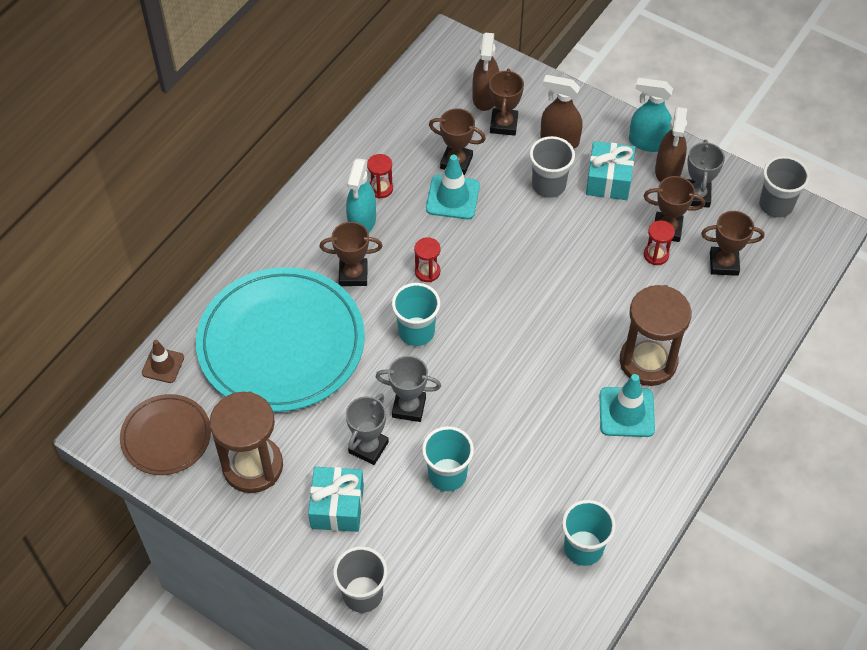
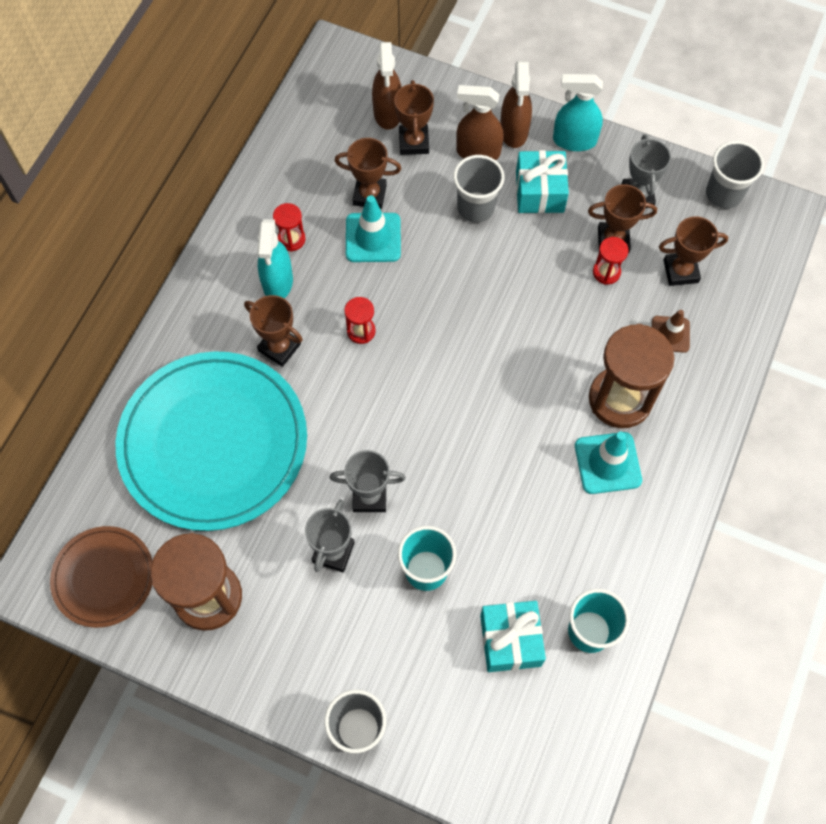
camera: 10 degrees left, 10 degrees up
brown traffic cone [142,340,184,383] -> brown traffic cone moved to [652,310,690,353]
turquoise gift [308,467,364,532] -> turquoise gift moved to [480,601,546,672]
brown trophy [320,222,383,286] -> brown trophy turned 45 degrees clockwise [244,295,303,367]
turquoise cup [392,283,440,346] -> none
brown spray bottle [655,107,687,182] -> brown spray bottle moved to [500,61,532,148]

